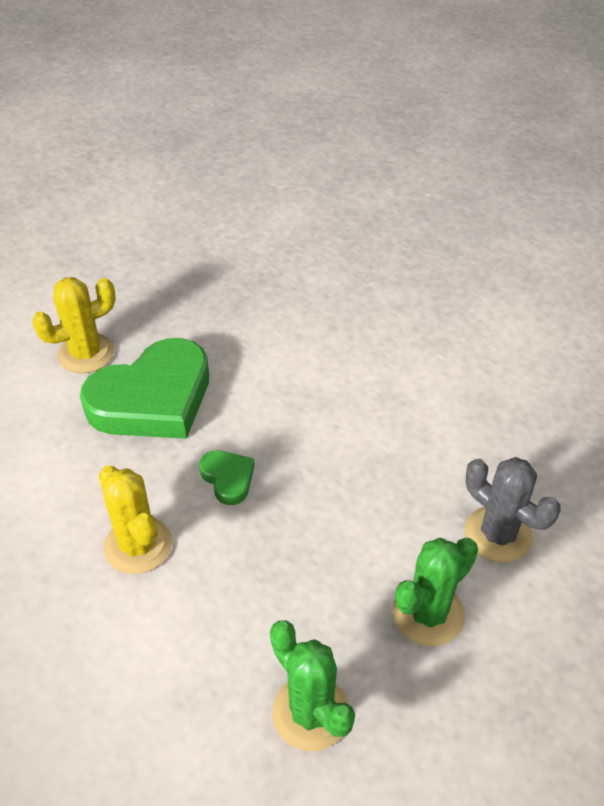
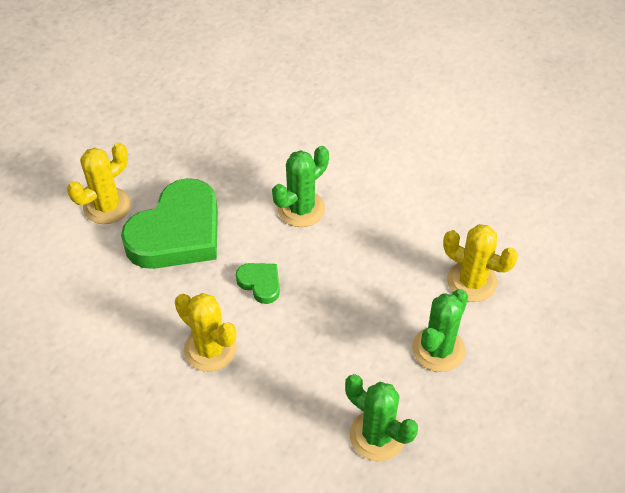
camera: 15 degrees left, 5 degrees up
grey cactus [465,457,561,563] -> yellow cactus [443,224,518,302]
none -> green cactus [272,146,329,227]

